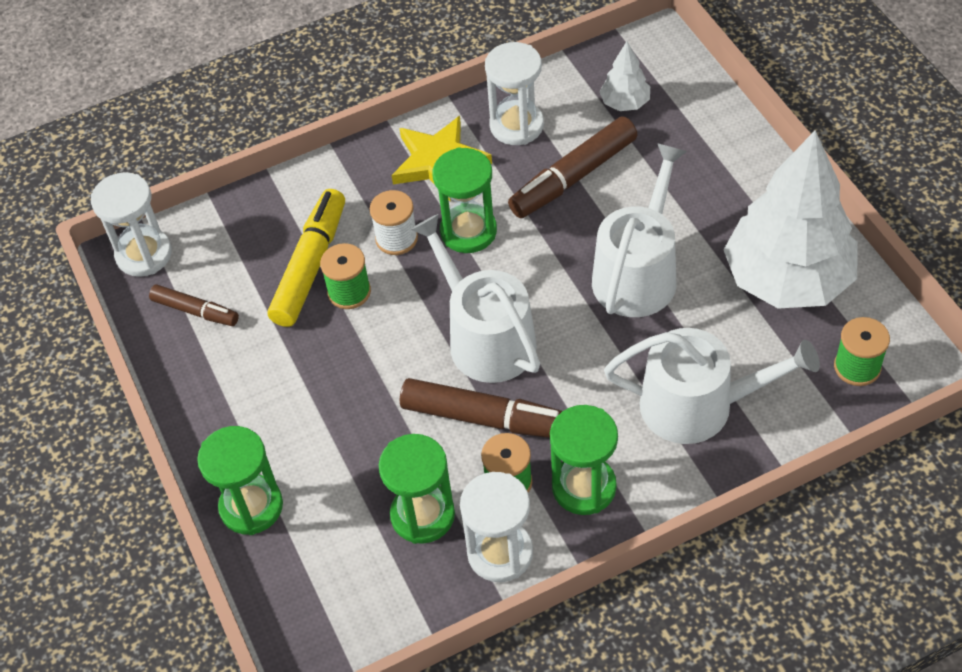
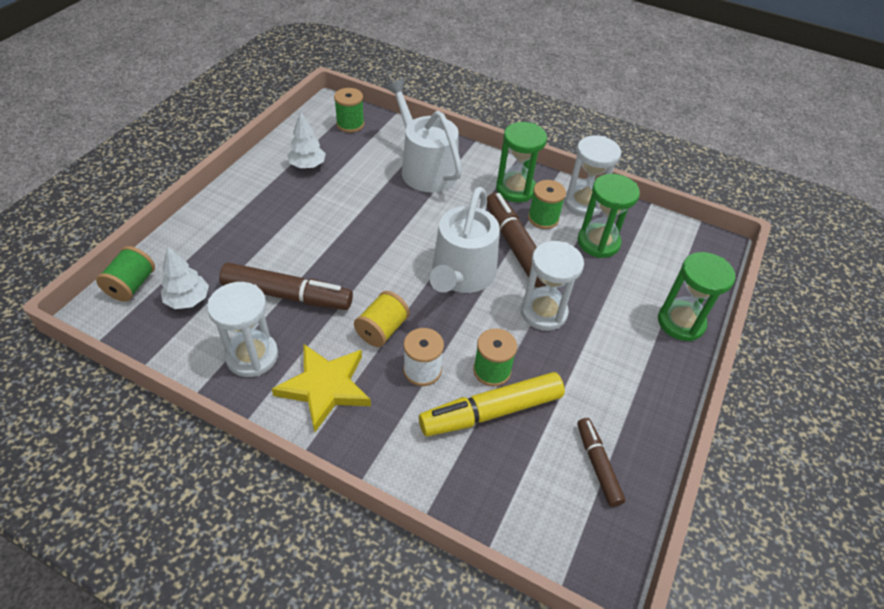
camera: 135 degrees left, 5 degrees down
white hourglass [91,172,172,277] -> white hourglass moved to [521,241,584,331]
green hourglass [432,147,497,253] -> yellow spool [354,291,410,347]
white watering can [592,143,687,317] -> none
white tree [724,130,858,309] -> white tree [287,111,326,169], size x0.43
none -> green spool [96,246,155,302]

